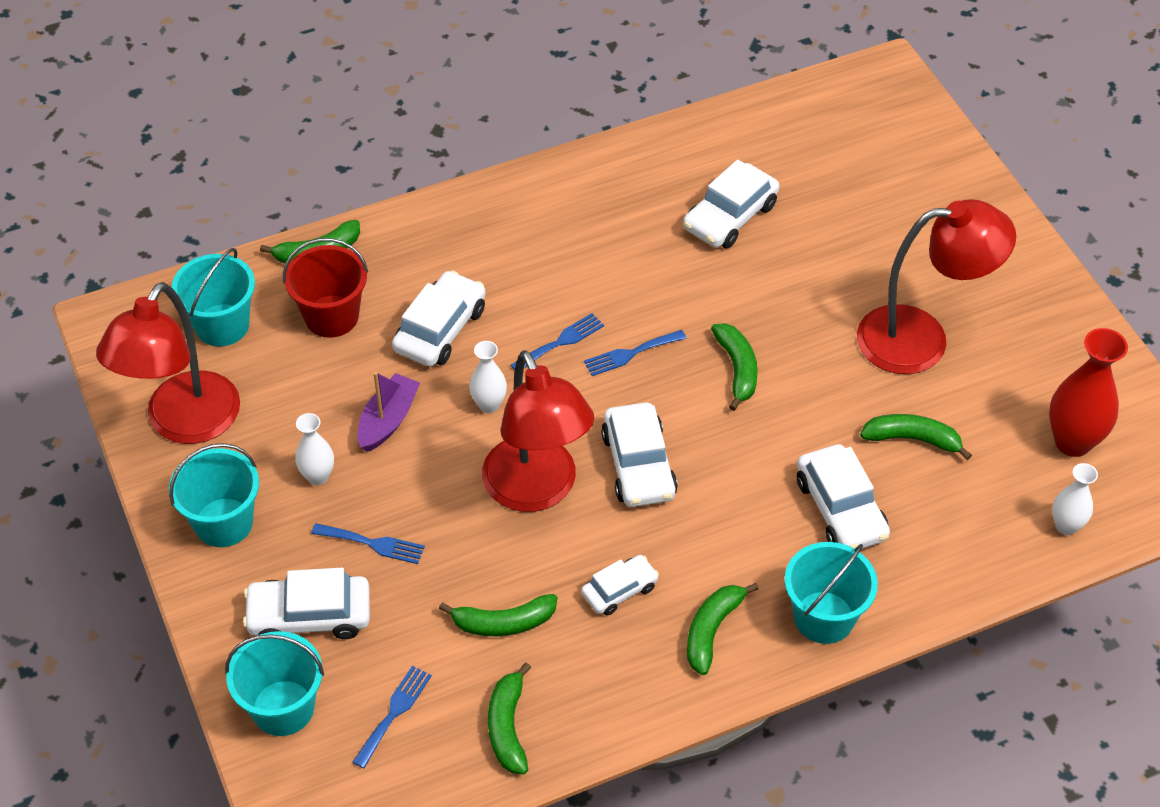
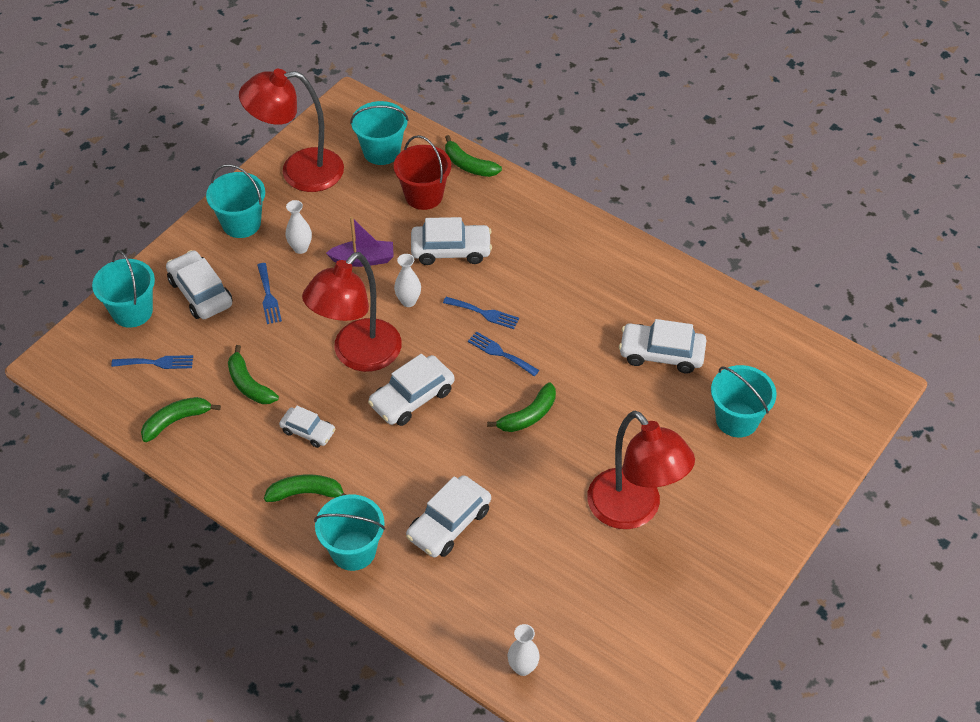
camera: 60 degrees right, 0 degrees up
green banana [860,414,972,460] -> none
red vase [1049,328,1128,457] -> none
none -> turquoise bucket [711,365,777,437]

